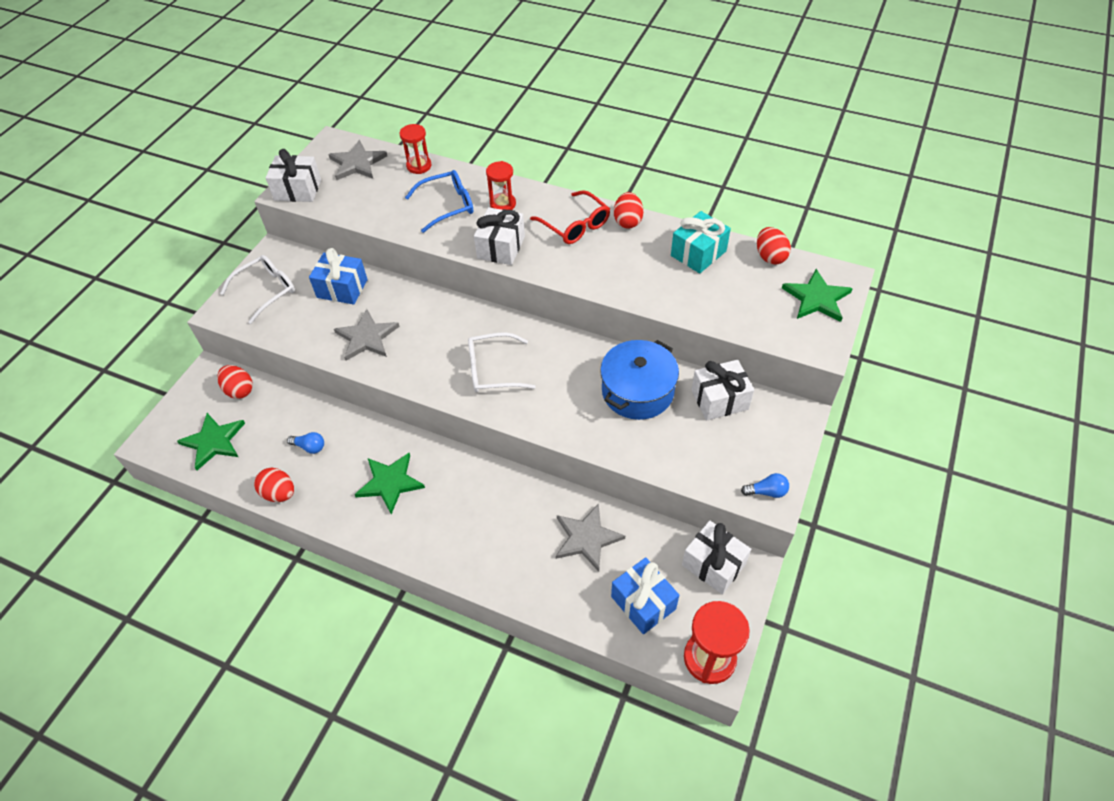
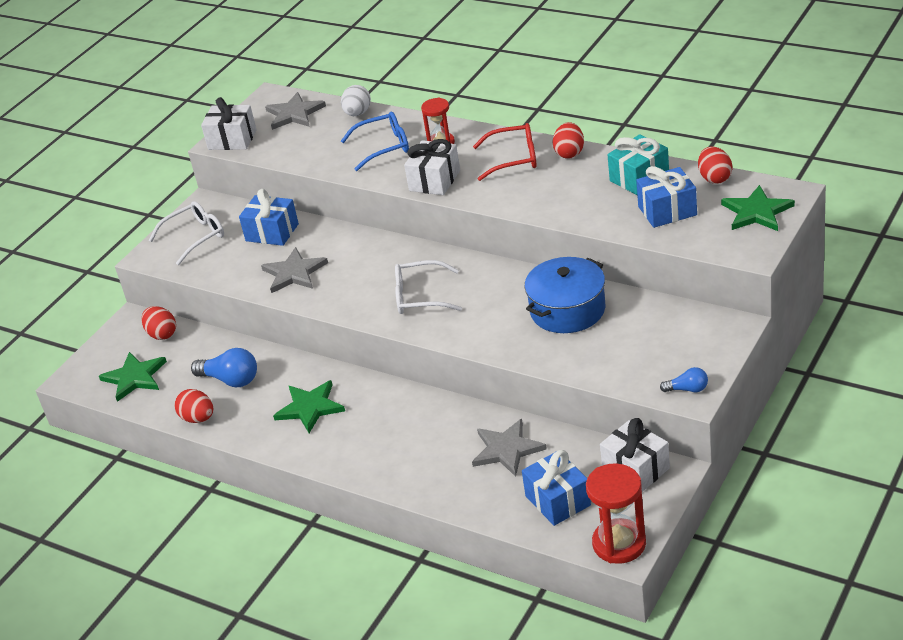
camera: 10 degrees right, 15 degrees down
blue light bulb [287,432,324,454] -> blue light bulb [191,348,257,387], size x1.77
red hourglass [400,124,431,174] -> white egg [341,85,371,116]
red glasses [530,190,610,244] -> red glasses turned 60 degrees counterclockwise [473,123,537,181]
white gift [691,360,754,421] -> none
none -> blue gift [636,166,697,228]

